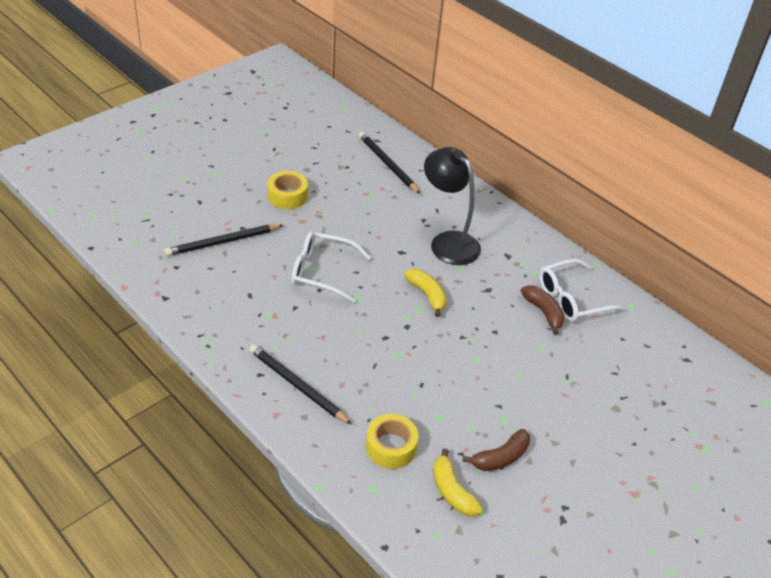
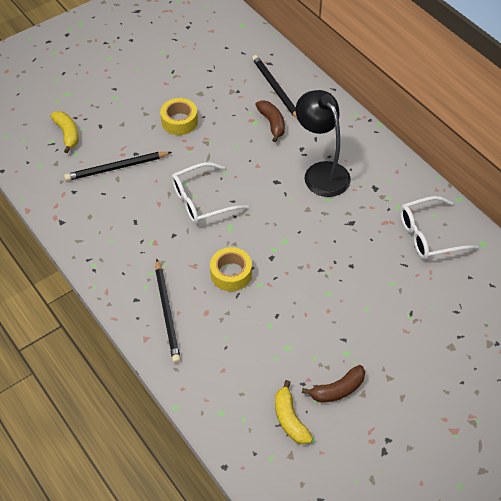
camera: 10 degrees right, 10 degrees up
black pencil [249,344,352,425] -> black pencil turned 150 degrees counterclockwise [155,259,181,363]
white glasses [292,231,371,303] -> white glasses turned 45 degrees counterclockwise [172,162,249,224]
yellow tape [366,414,418,469] -> yellow tape moved to [210,247,252,291]
yellow banana [404,269,447,317] -> yellow banana moved to [51,111,79,153]
brown banana [521,285,565,335] -> brown banana moved to [255,100,285,142]

